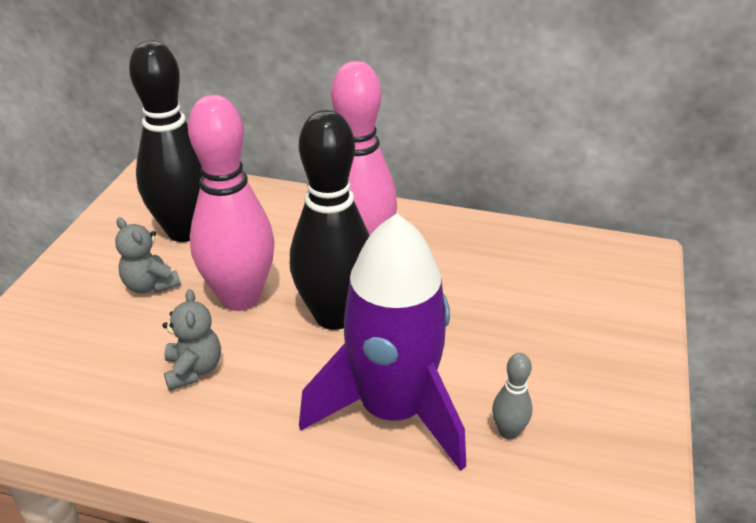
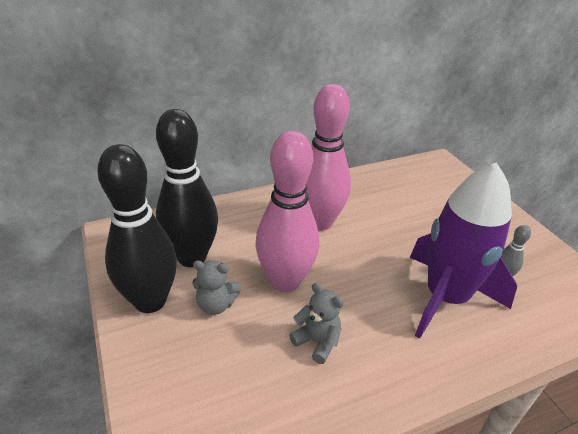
camera: 40 degrees left, 0 degrees up
black bowling pin [290,110,370,330] -> black bowling pin moved to [97,144,177,313]

